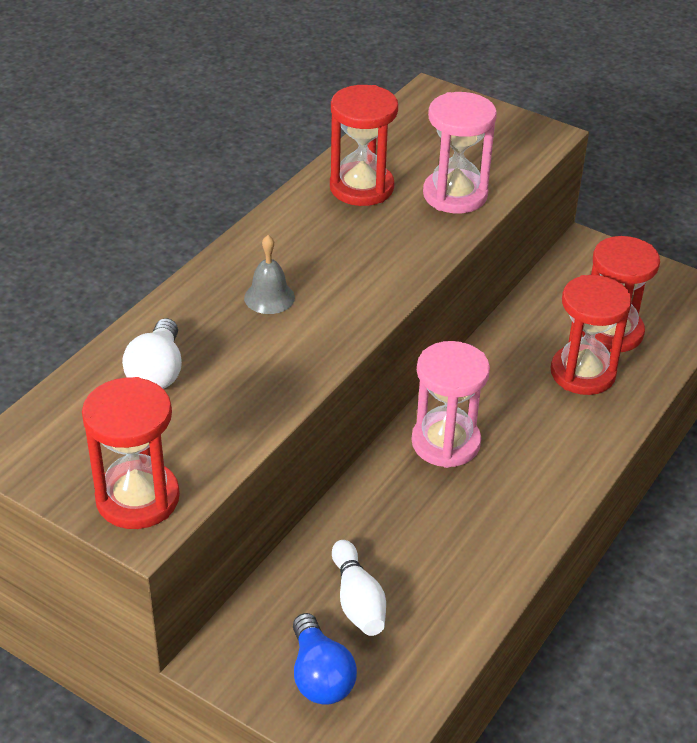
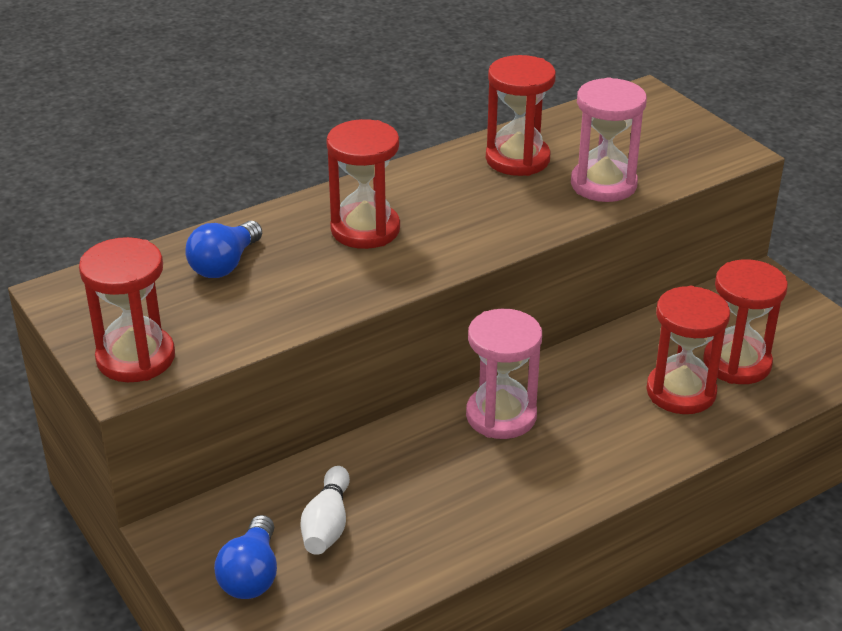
camera: 25 degrees right, 5 degrees down
white light bulb [122,318,182,389] -> blue light bulb [185,220,262,278]
grey bell [244,235,295,314] -> red hourglass [326,119,400,249]

